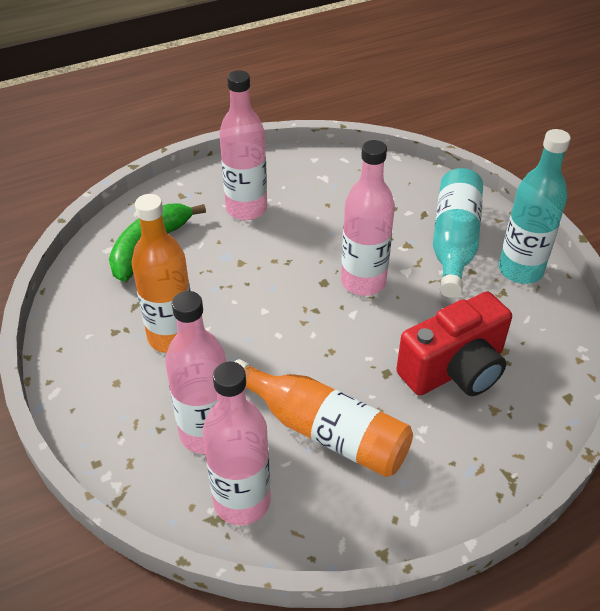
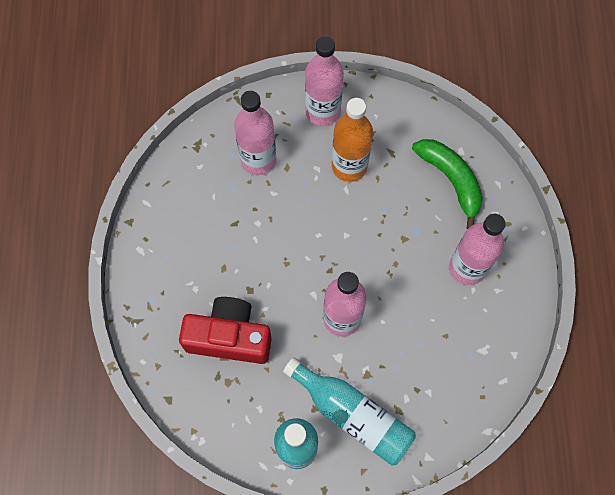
camera: 115 degrees right, 25 degrees up
pink bottle [203,362,271,525] -> pink bottle moved to [305,36,344,126]
orange bottle [235,359,413,477] -> none
red camera [396,292,512,396] -> red camera turned 105 degrees clockwise [179,297,272,364]

